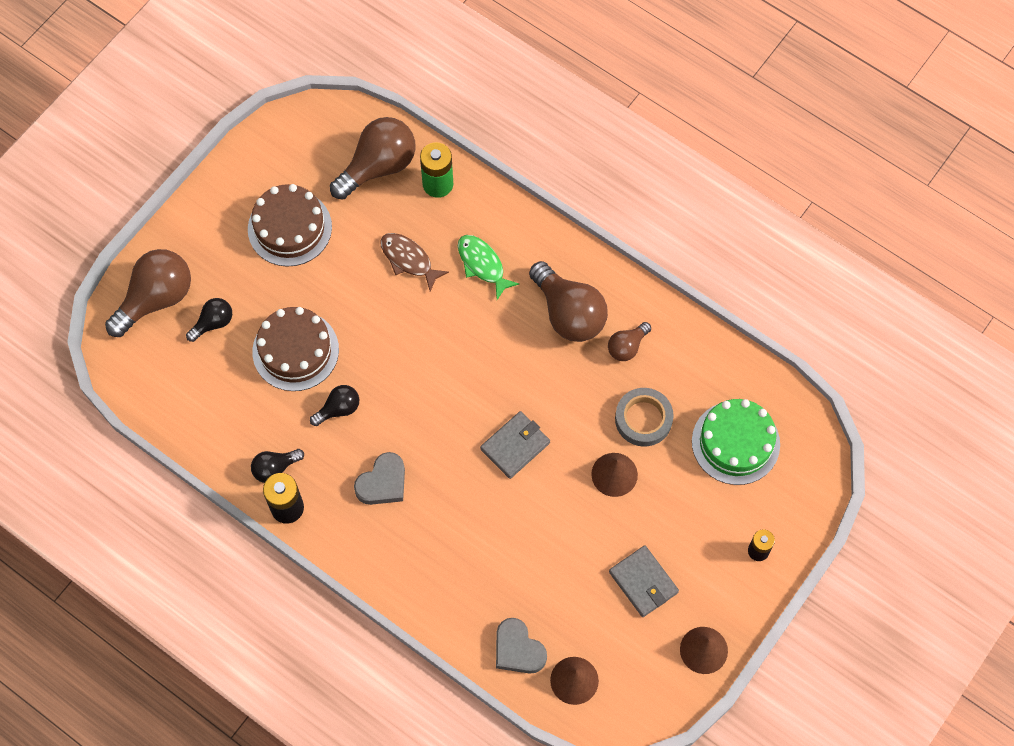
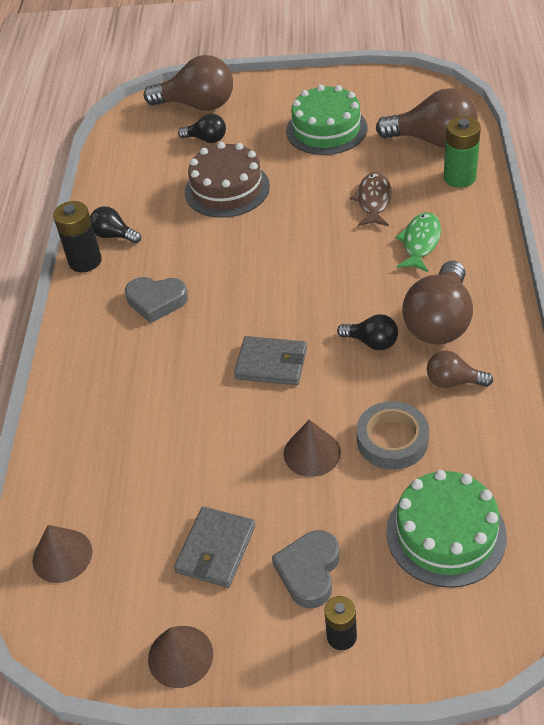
camera: 60 degrees right, 20 degrees down
brown cake [248,184,332,267] -> green cake [286,85,367,155]
black light bulb [310,385,359,426] -> black light bulb moved to [337,314,398,350]
grey heart [496,618,547,674] -> grey heart moved to [272,530,340,608]

